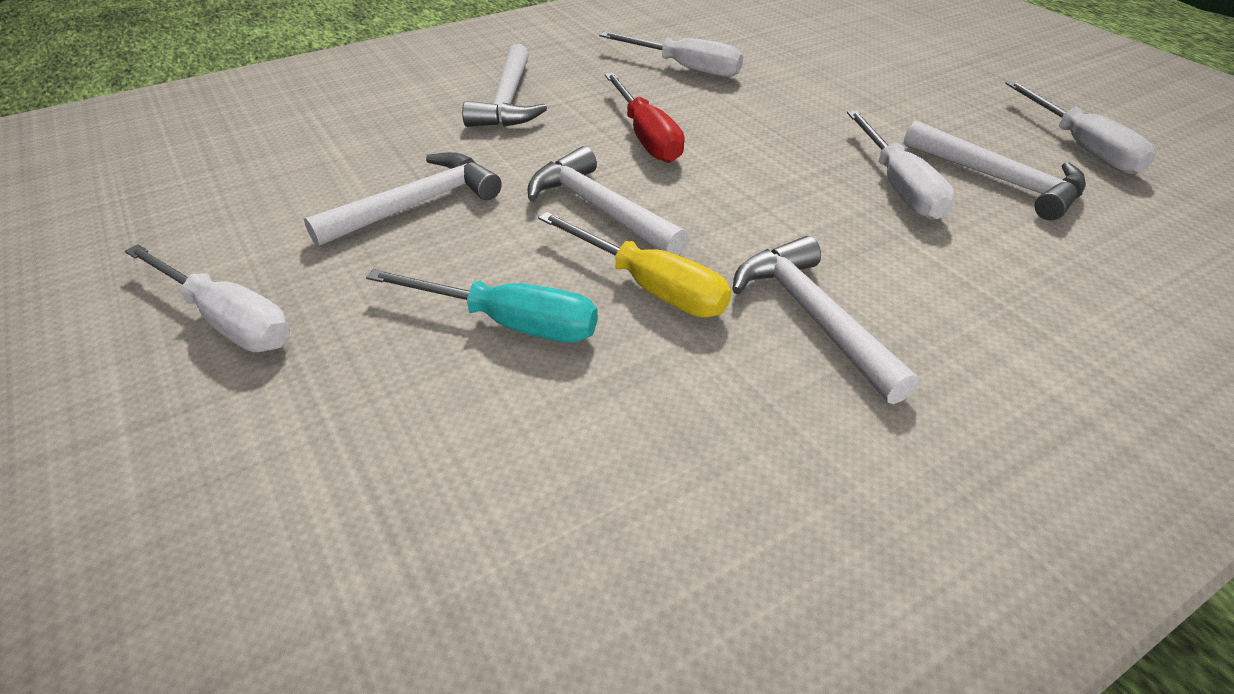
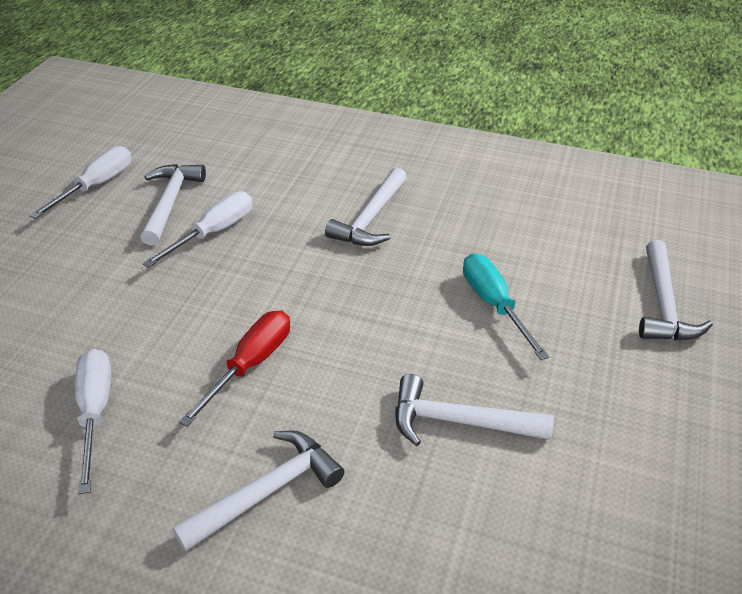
camera: 130 degrees left, 0 degrees up
white screwdriver [125,244,290,352] -> none
white hammer [528,146,689,255] -> white hammer moved to [639,240,713,341]
yellow screwdriver [538,212,731,317] -> none

